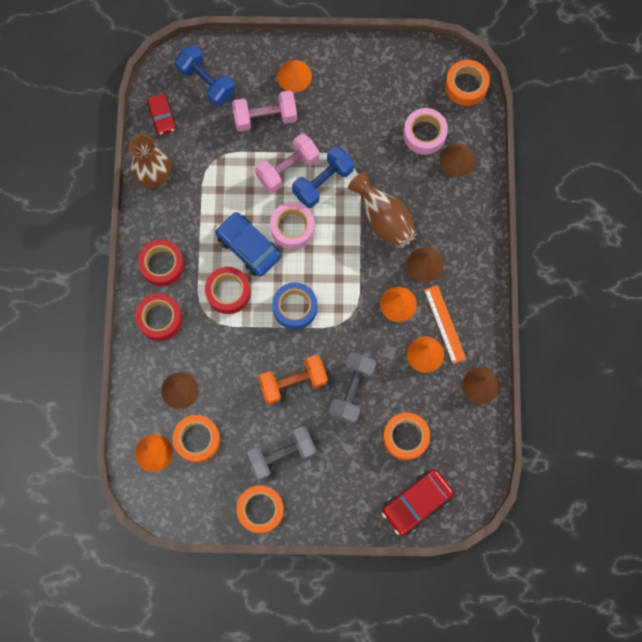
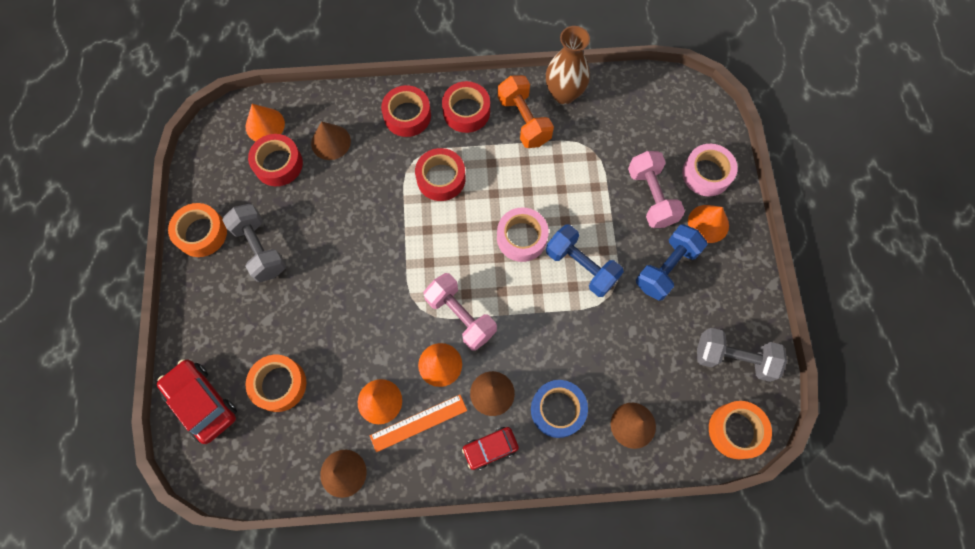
camera: 85 degrees right, 5 degrees down
red car [147,94,177,135] -> red car moved to [462,427,519,470]
orange tape [172,415,220,463] -> red tape [248,134,303,186]
blue dumbbell [175,45,235,106] -> blue dumbbell moved to [636,224,708,301]
blue car [215,212,281,276] -> none
pink dumbbell [255,134,319,193] -> pink dumbbell moved to [424,273,497,351]
orange dumbbell [258,355,328,404] -> orange dumbbell moved to [498,75,554,148]
blue tape [272,282,317,330] -> blue tape moved to [531,380,588,438]
grey dumbbell [329,352,376,424] -> grey dumbbell moved to [697,328,787,382]
brown vase [348,172,417,248] -> none
pink tape [403,108,448,155] -> pink tape moved to [682,144,738,196]

